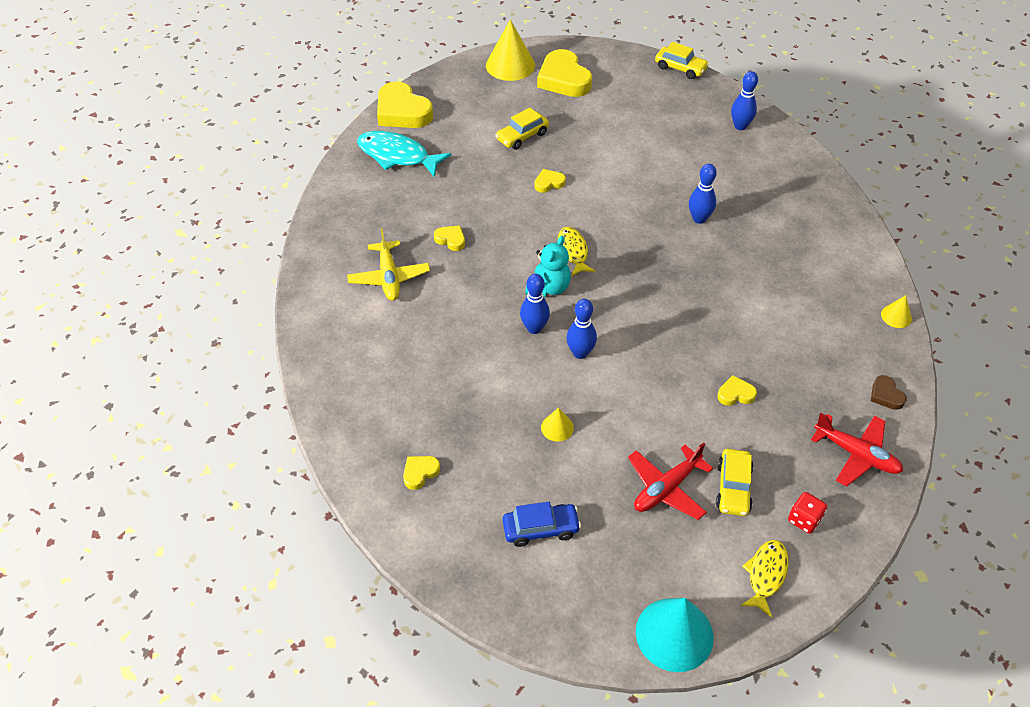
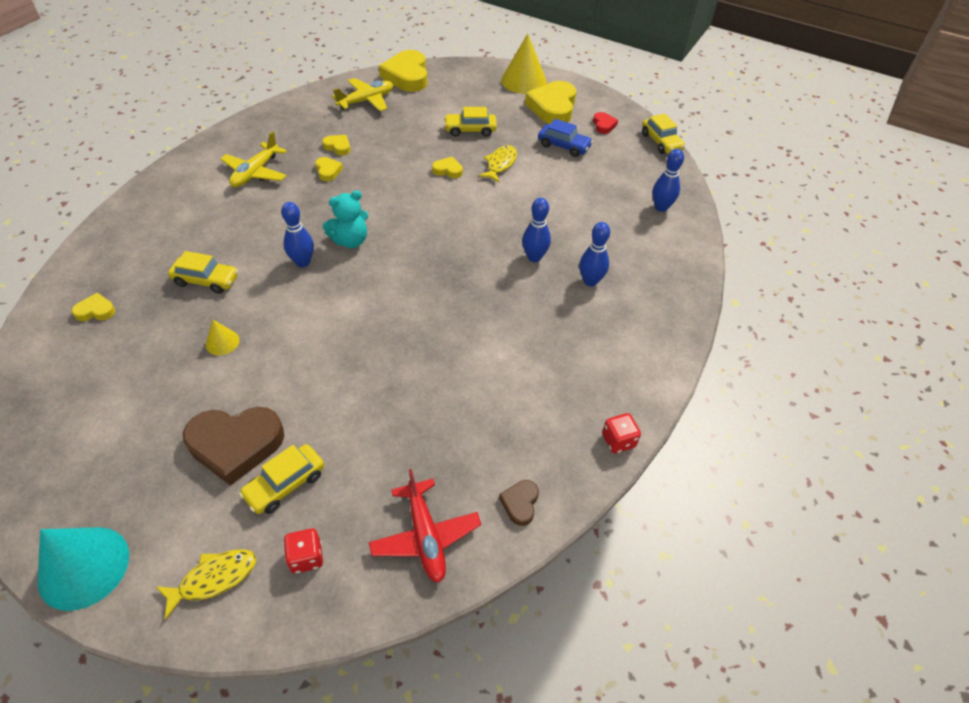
camera: 35 degrees right, 0 degrees up
turquoise fish [357,131,452,177] -> yellow plane [332,78,393,111]
blue car [503,502,581,547] -> blue car moved to [538,119,593,157]
yellow fish [558,227,596,276] -> yellow fish moved to [478,145,517,182]
blue bowling pin [566,299,597,359] -> blue bowling pin moved to [579,222,610,287]
red plane [628,442,713,520] -> brown heart [183,407,284,486]
yellow heart [717,375,757,406] -> yellow heart moved to [322,135,350,155]
yellow cone [881,295,912,328] -> red dice [602,413,641,454]
none -> yellow car [168,251,238,294]
none -> red heart [593,112,618,134]

